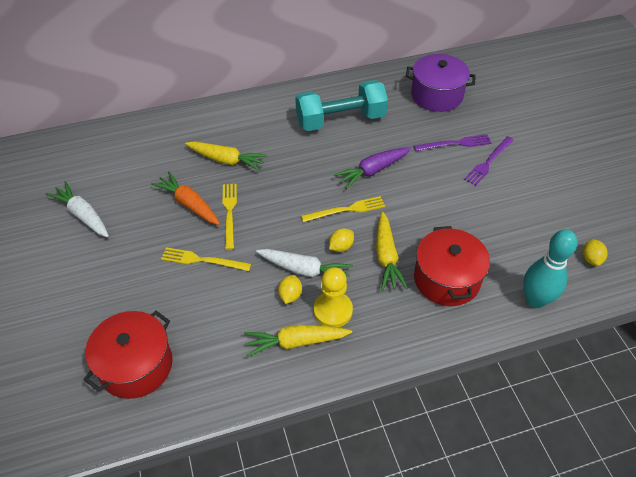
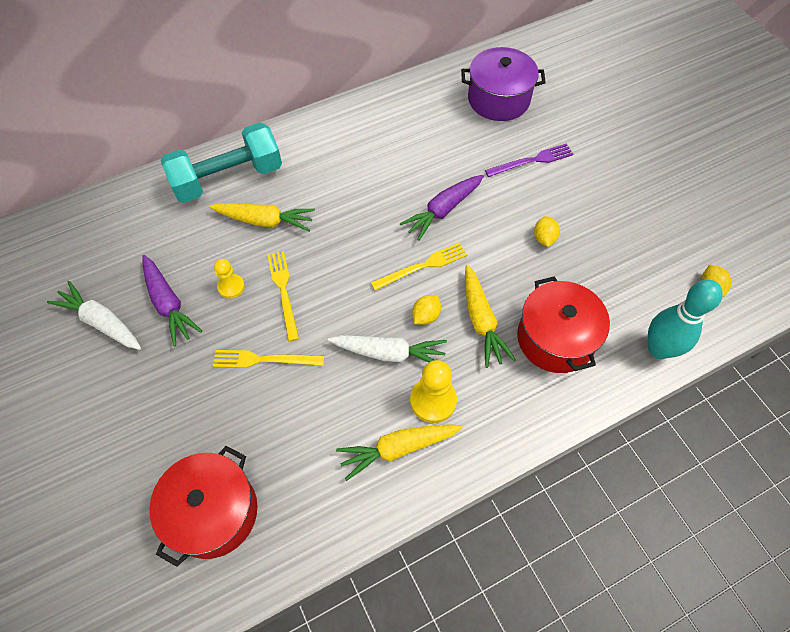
camera: 10 degrees left, 10 degrees up
orange carrot [151,171,220,225] -> yellow pawn [214,259,245,299]
yellow lemon [278,275,302,304] -> yellow lemon moved to [534,216,560,247]
turquoise dumbbell [295,80,388,131] -> turquoise dumbbell moved to [161,122,282,203]
purple fork [464,136,514,186] -> none
none -> purple carrot [142,255,202,346]

